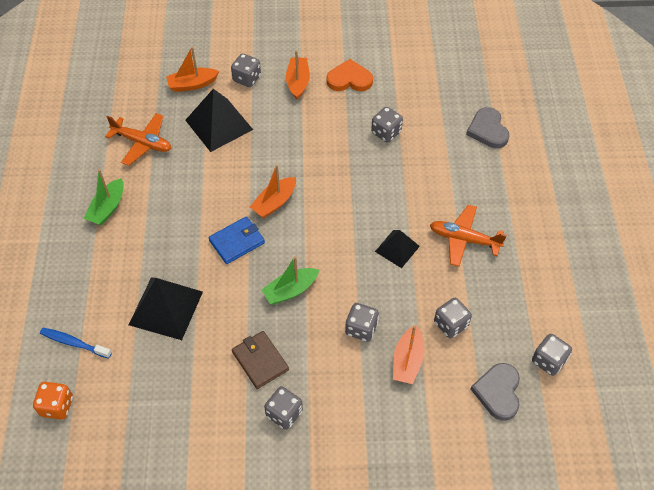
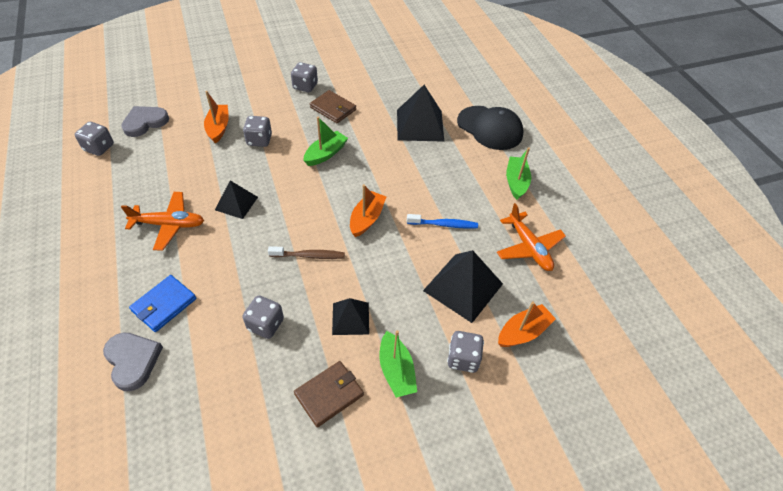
camera: 160 degrees right, 5 degrees down
orange dice [33,382,73,420] -> none
blue toothbrush [40,328,112,359] -> blue toothbrush moved to [407,214,478,229]
orange plane [105,113,171,166] -> orange plane turned 120 degrees counterclockwise [497,203,566,271]
blue wallet [208,216,265,264] -> blue wallet moved to [129,275,197,332]
orange boat [286,50,310,100] -> green boat [379,330,417,398]
orange heart [326,59,373,91] -> brown wallet [294,361,364,428]
grey dice [434,298,472,338] -> none
grey heart [471,363,520,421] -> grey heart turned 120 degrees counterclockwise [121,106,169,137]
none -> brown toothbrush [268,246,345,259]
none -> black pyramid [332,298,369,335]
none -> black cap [457,106,524,150]

